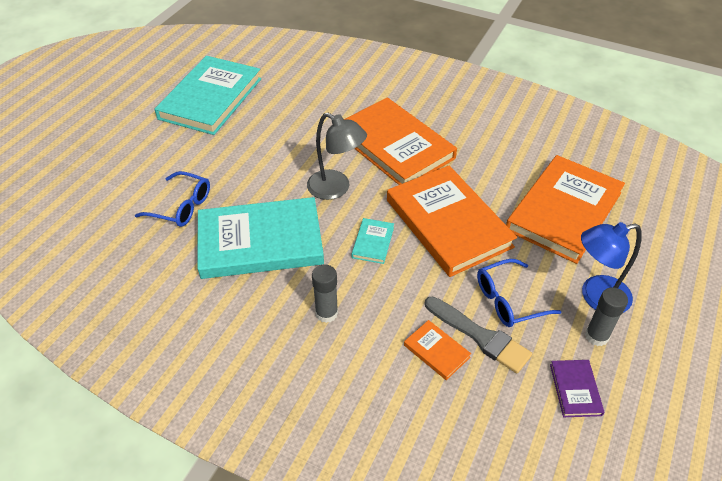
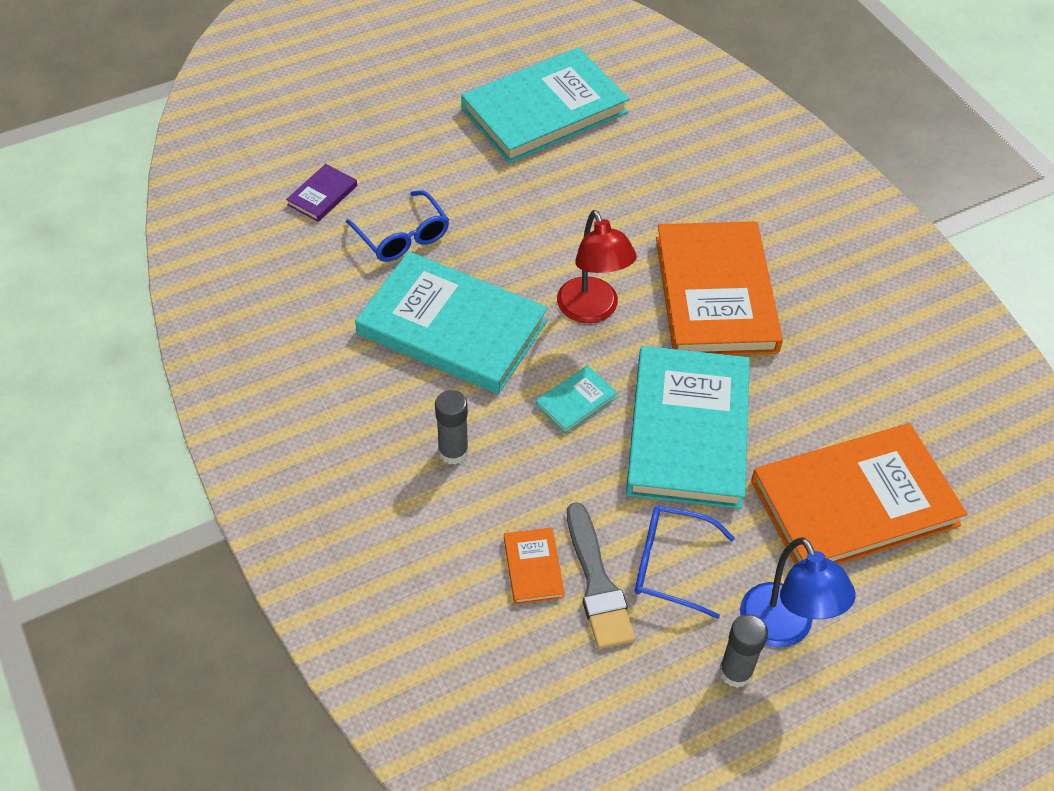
camera: 35 degrees right, 5 degrees up
grey lamp [307,113,367,200] -> red lamp [557,210,637,323]
orange book [387,165,517,277] -> turquoise book [626,346,750,509]
purple book [550,360,604,417] -> purple book moved to [286,164,357,222]
blue lamp [581,222,642,313] -> blue lamp turned 135 degrees counterclockwise [740,537,856,647]

